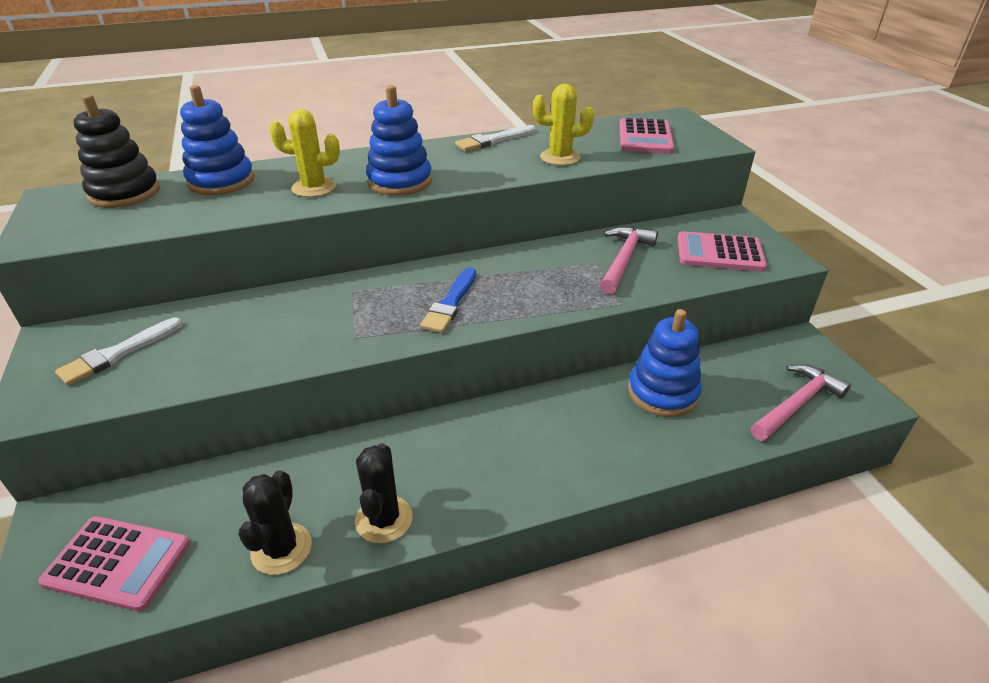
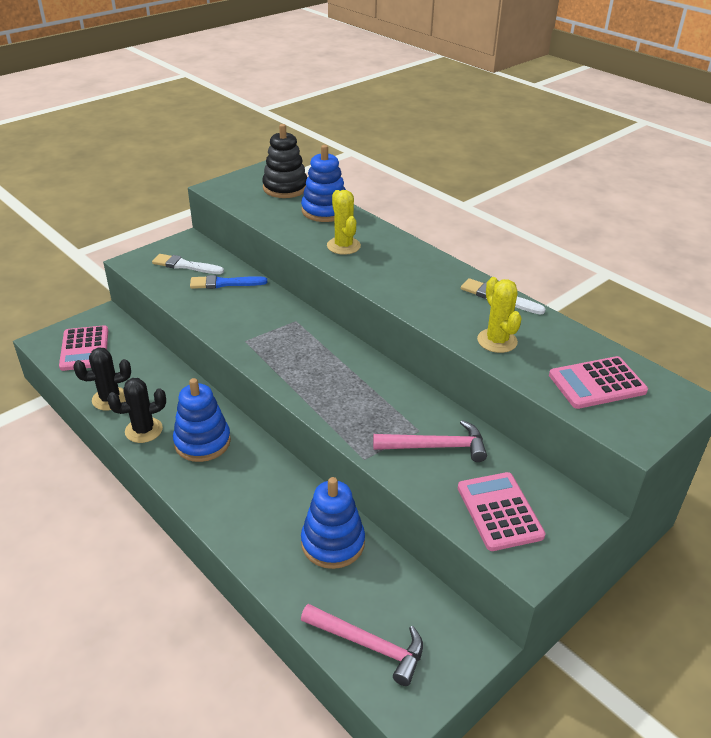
camera: 65 degrees right, 0 degrees up
blue stacking toy [366,85,432,196] -> blue stacking toy moved to [173,378,231,462]
blue brush [420,268,476,333] -> blue brush moved to [190,275,267,289]

